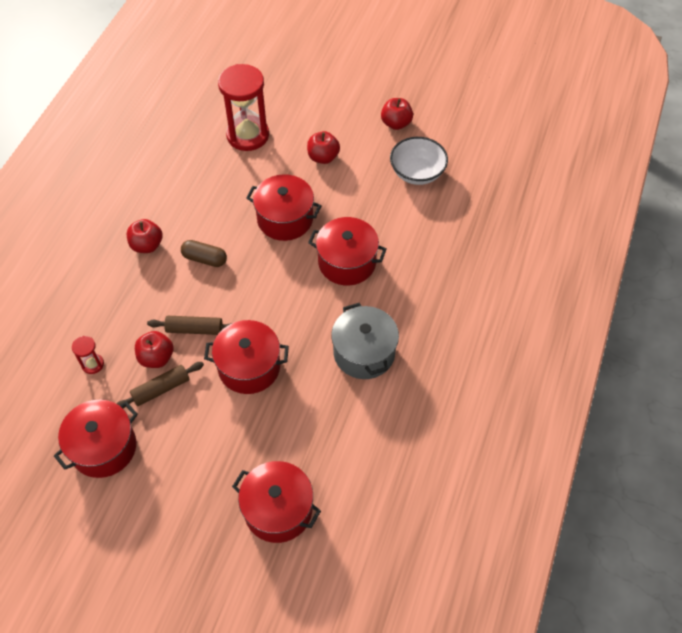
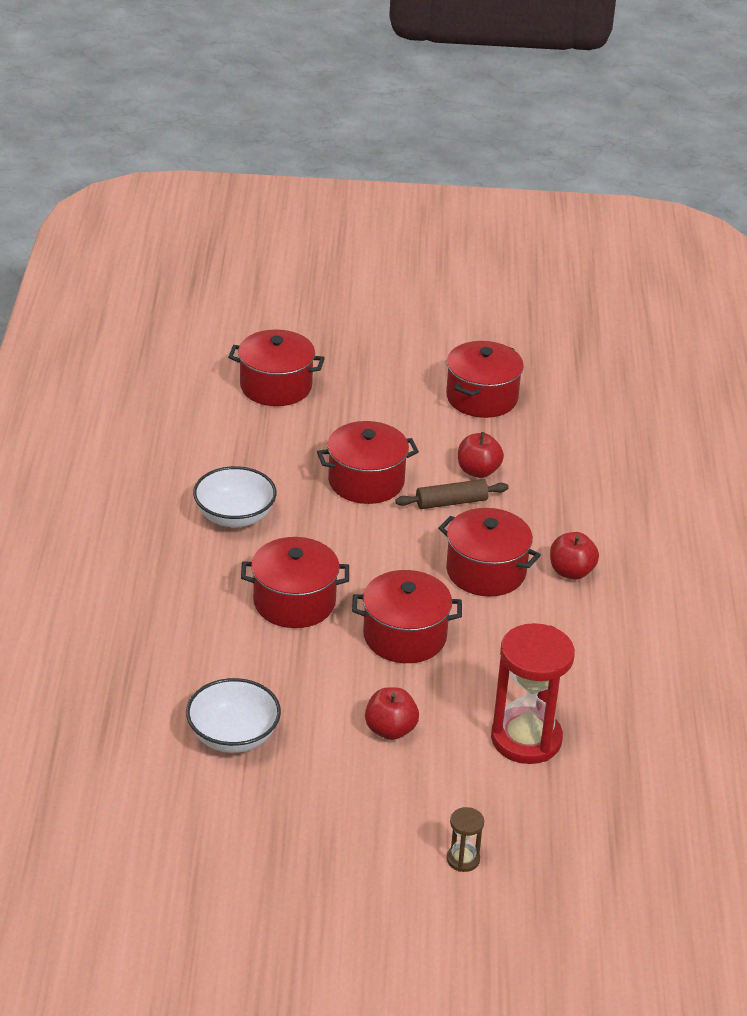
camera: 160 degrees right, 20 degrees down
red hourglass [72,336,104,374] -> none
brown rolling pin [117,362,204,409] -> none
brown capsule [181,240,227,267] -> red pot [438,508,541,596]
grey pot [331,303,399,379] -> white bowl [193,466,277,527]
red apple [381,98,413,130] -> none
none -> brown hourglass [447,807,484,872]

